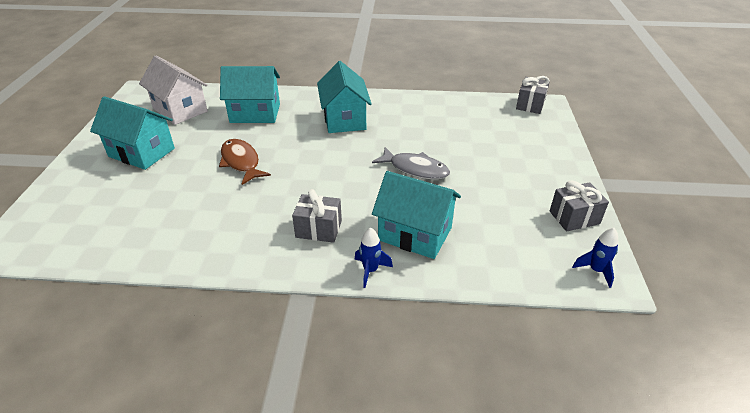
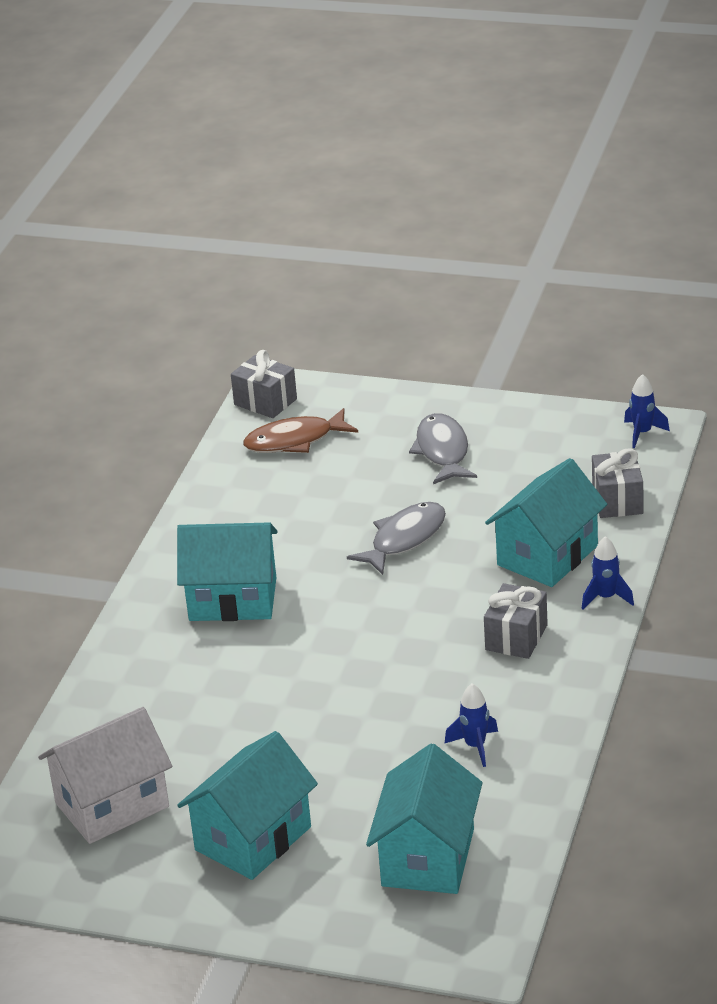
camera: 75 degrees left, 5 degrees down
brown fish [219,139,271,185] -> brown fish moved to [243,408,358,453]
turquoise house [220,66,280,123] -> turquoise house moved to [366,744,483,894]
grey gift [550,181,609,232] -> grey gift moved to [592,448,643,518]
none -> grey fish [409,413,477,484]
none -> blue rocket [444,683,498,767]

